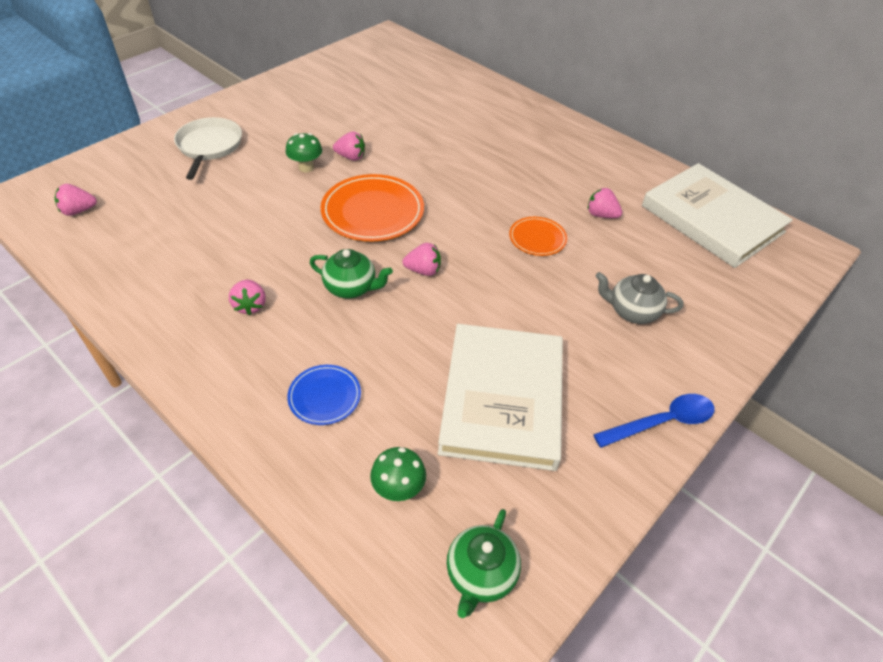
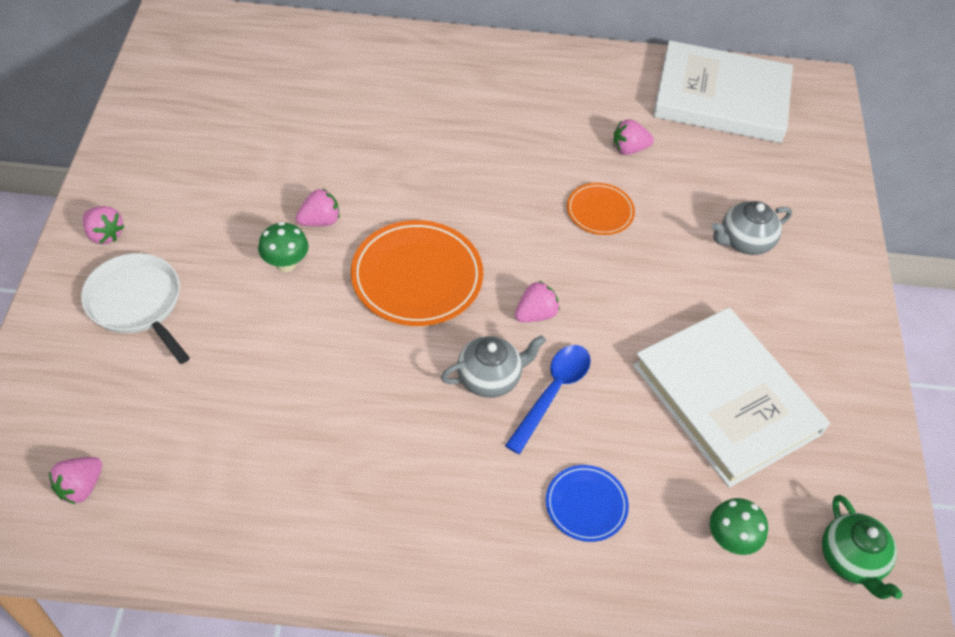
camera: 40 degrees left, 5 degrees up
pink strawberry [229,280,266,315] -> pink strawberry moved to [83,206,125,244]
green teapot [310,249,393,298] -> grey teapot [441,335,546,398]
blue spoon [593,394,714,448] -> blue spoon moved to [505,345,591,454]

